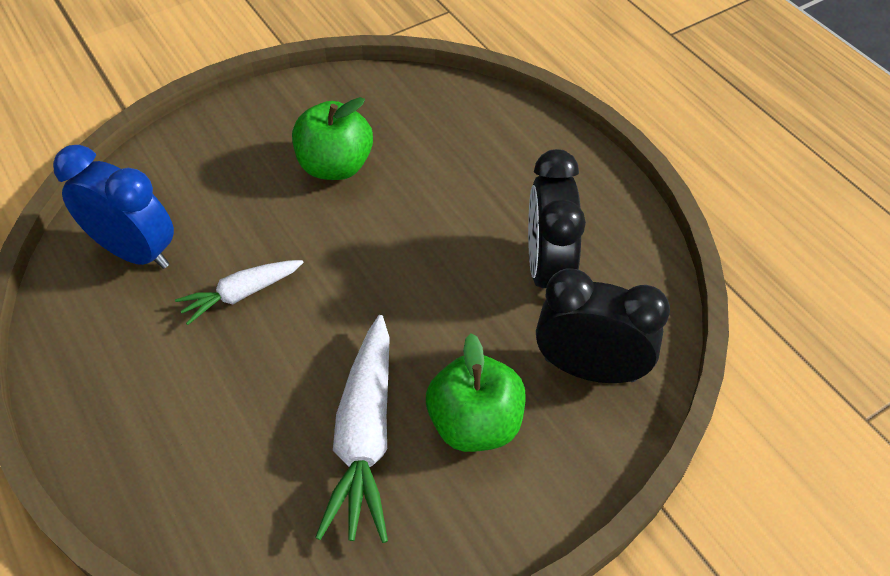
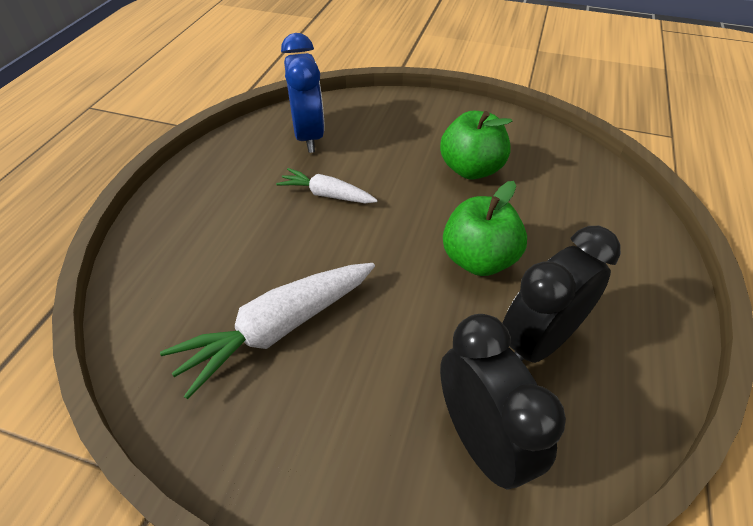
camera: 50 degrees right, 5 degrees down
green apple [426,333,526,452] -> green apple moved to [443,181,527,276]

